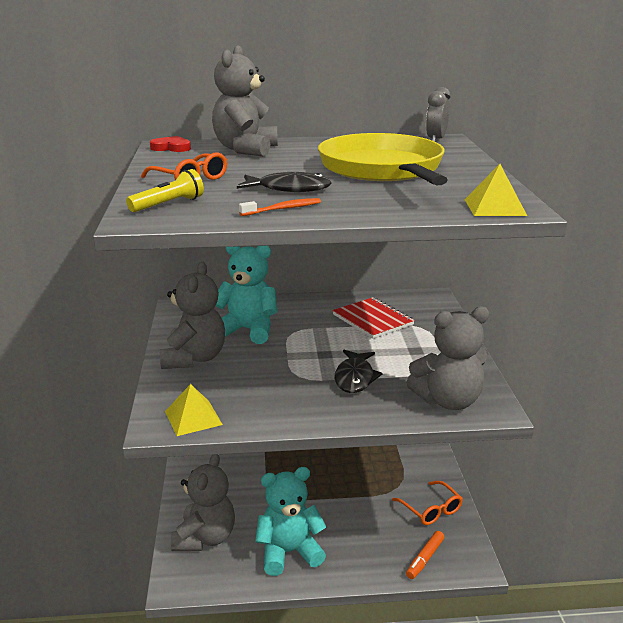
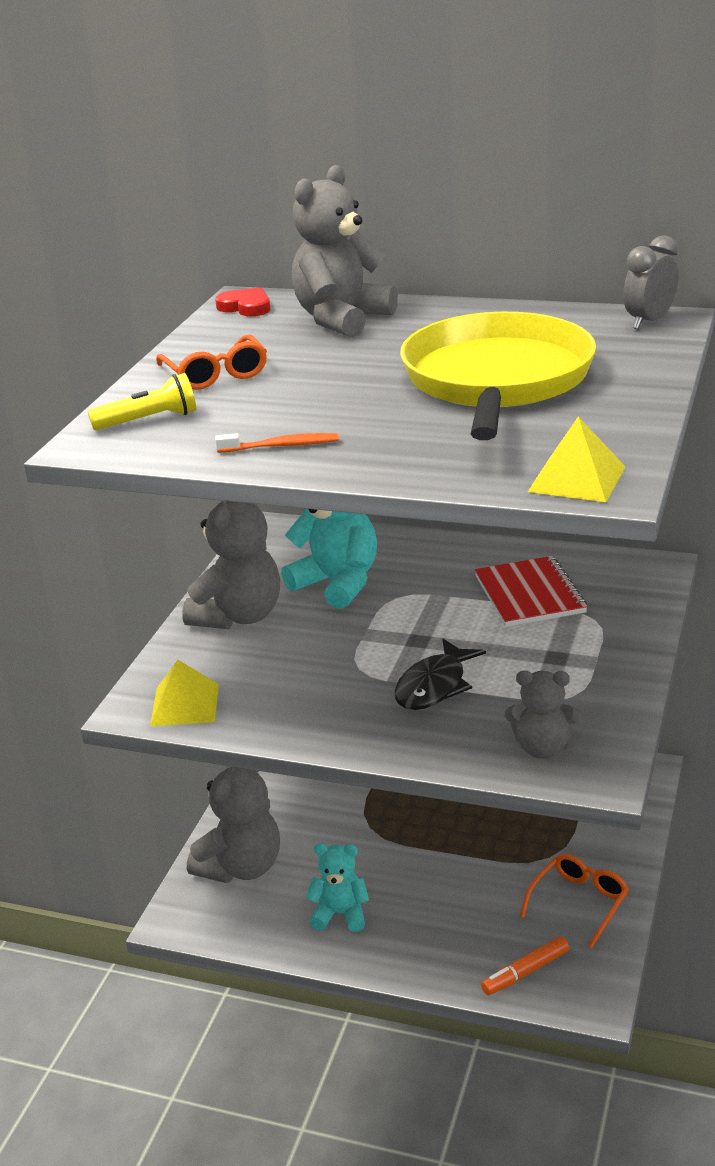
camera: 25 degrees right, 5 degrees up
black fish [237,172,332,192] -> none
turquoise teddy bear [255,467,326,576] -> turquoise teddy bear [306,843,370,932], size x0.61
orange glasses [392,481,463,525] -> orange glasses turned 135 degrees counterclockwise [520,854,629,949]
grey teddy bear [406,306,489,410] -> grey teddy bear [505,670,581,759], size x0.61

